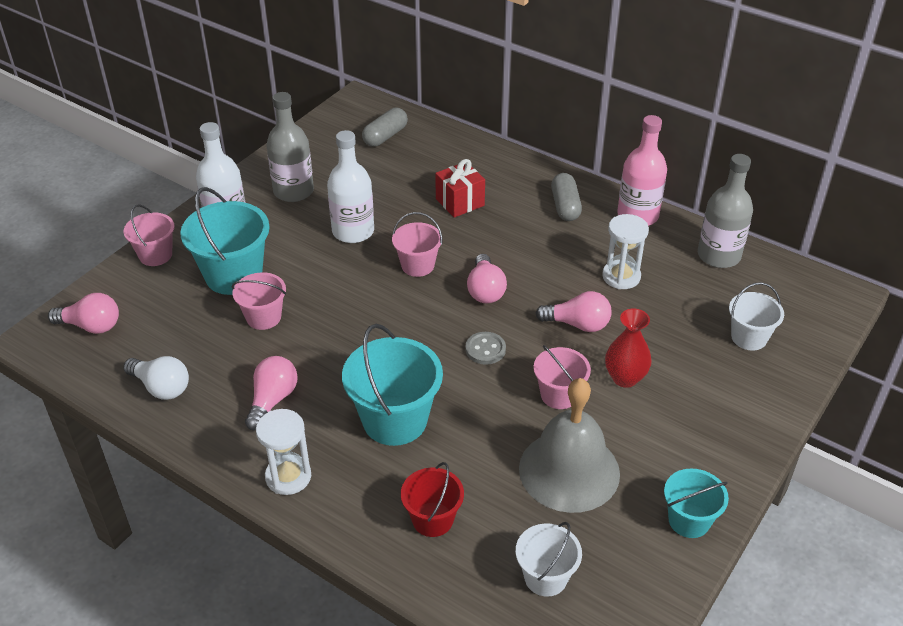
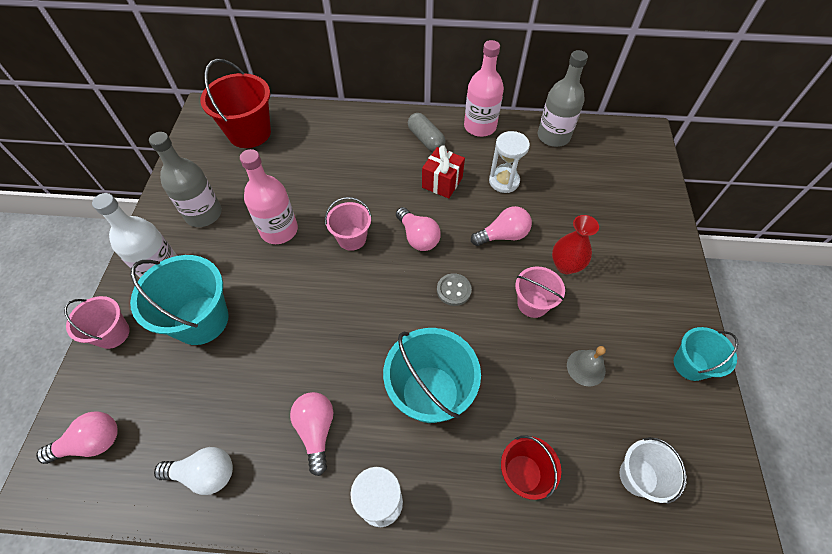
camera: 30 degrees left, 15 degrees up
pink bucket [232,272,286,330] -> none
white bottle [327,130,374,243] -> pink bottle [240,149,298,244]
grey capsule [362,108,408,147] -> red bucket [200,59,271,148]
red gift [435,159,485,218] -> red gift moved to [422,145,465,199]
grey bell [519,378,620,513] -> grey bell [567,346,606,387], size x0.45
white bucket [729,282,784,350] -> none

